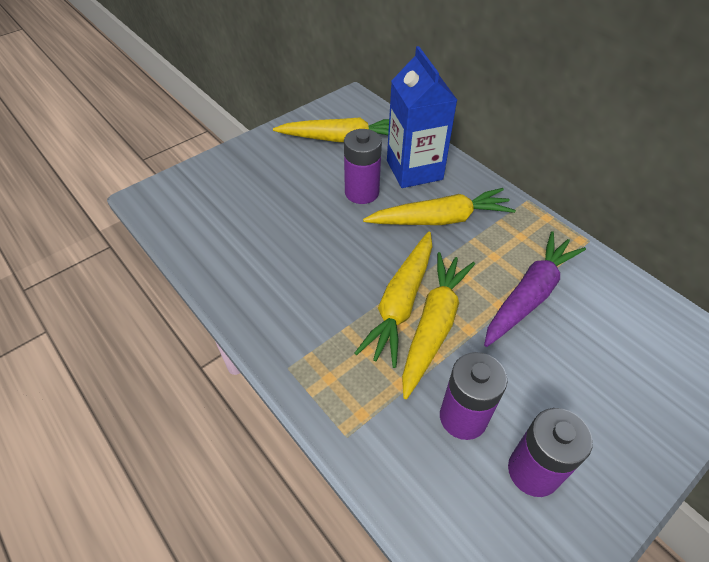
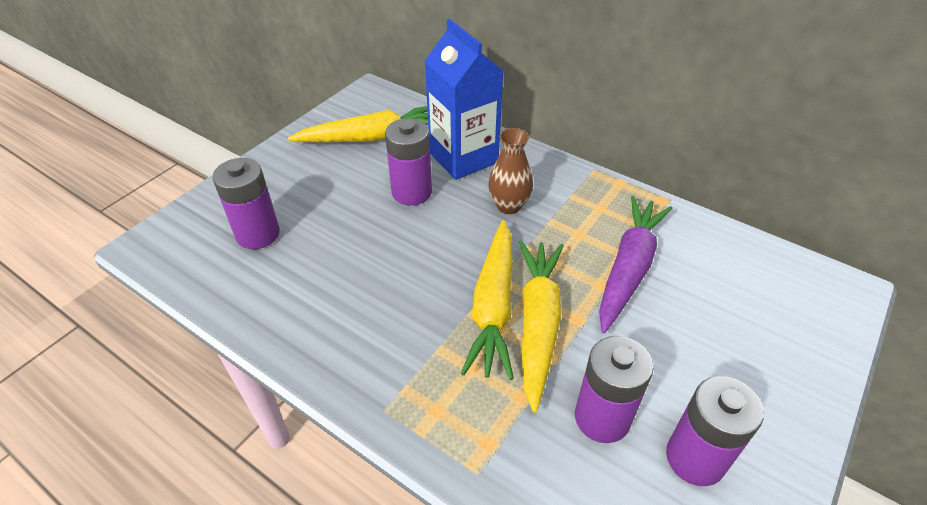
camera: 15 degrees left, 5 degrees down
yellow carrot [363,188,516,225] -> brown vase [488,128,533,214]
none -> purple battery [212,158,280,249]

